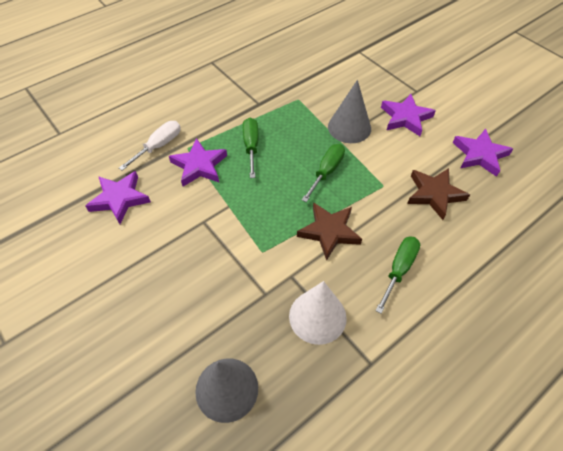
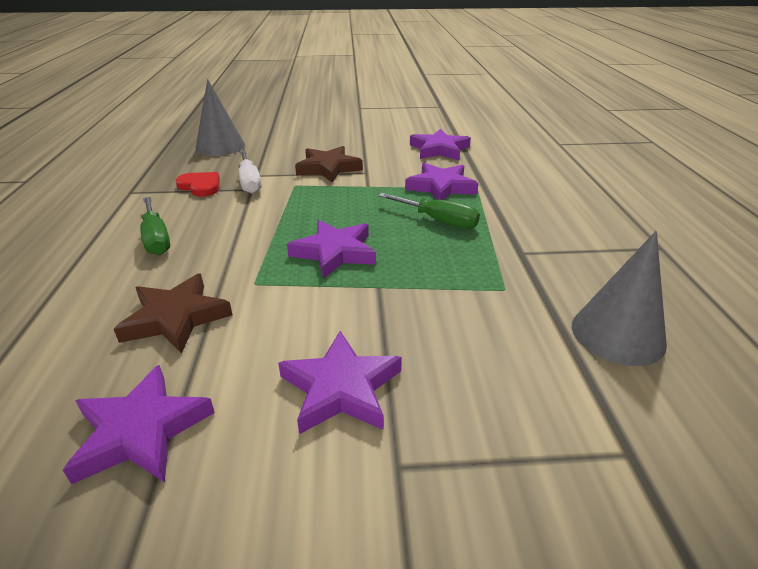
camera: 125 degrees right, 20 degrees down
white screwdriver [119,121,181,171] -> white screwdriver moved to [239,150,261,194]
white cone [289,281,347,345] -> red heart [176,172,220,197]
brown star [297,202,362,261] -> brown star moved to [295,146,363,183]
green screwdriver [302,144,345,202] -> purple star [287,220,376,279]
grey cone [328,80,371,143] -> grey cone moved to [572,231,667,366]

